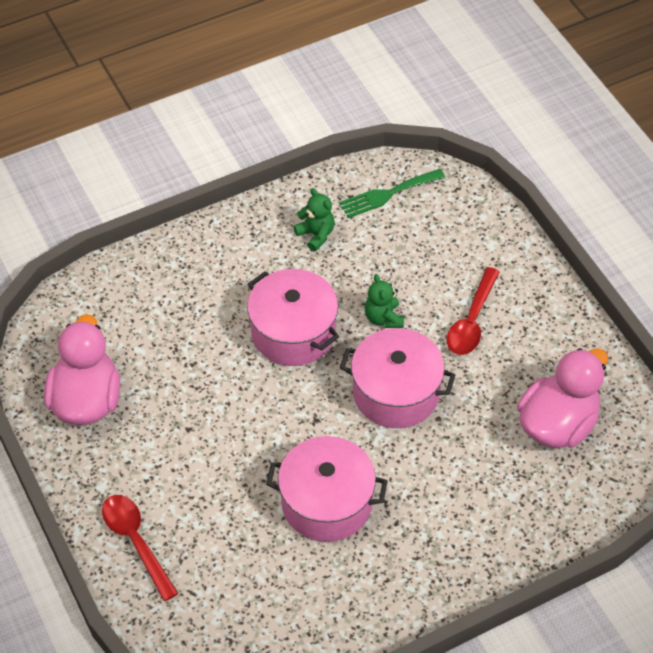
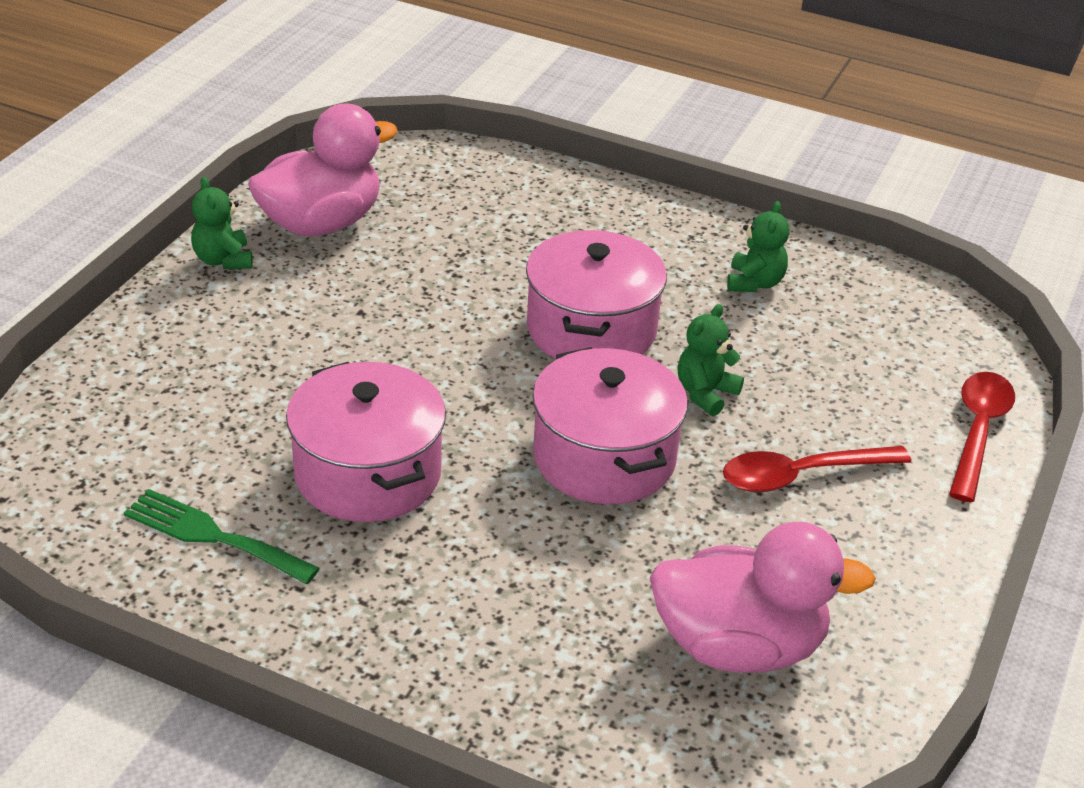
camera: 50 degrees right, 15 degrees down
red spoon [102,495,178,601] -> red spoon moved to [949,372,1015,502]
green fork [339,169,445,218] -> green fork moved to [124,489,320,584]
none -> green teddy bear [191,177,253,269]

